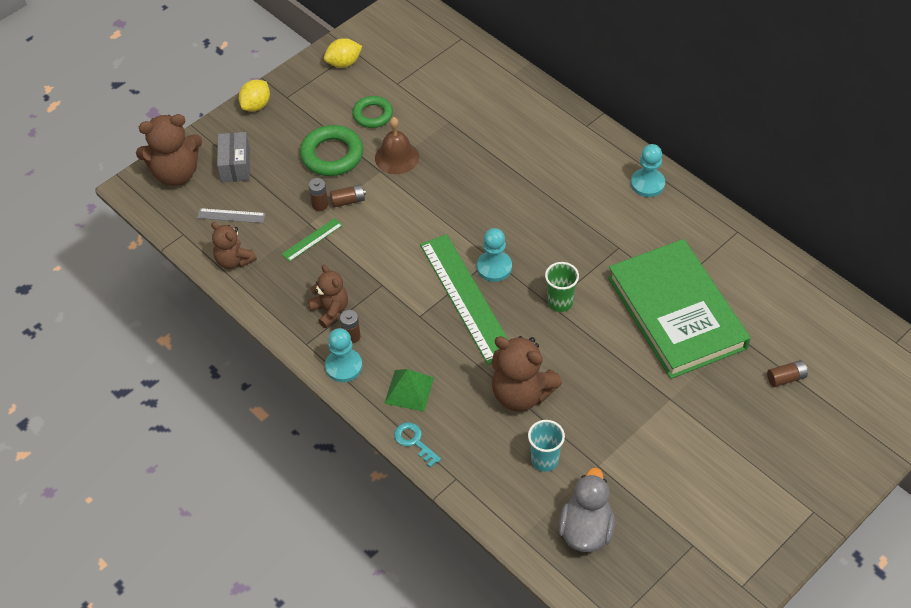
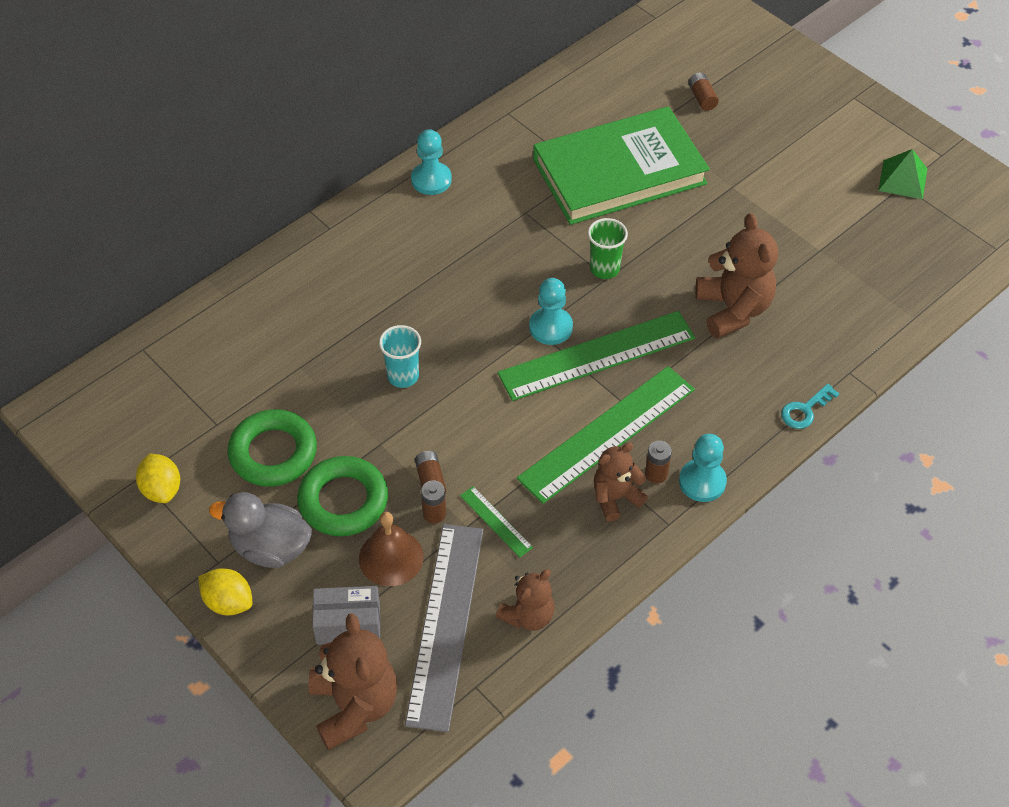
camera: 90 degrees left, 0 degrees up
grey ruler [197,208,266,223] -> grey ruler [405,524,483,732], size x2.31
green ring [352,96,393,128] -> green ring [228,409,317,487], size x1.53
brown bell [375,117,419,174] -> brown bell moved to [359,512,423,586]
green pyramid [384,369,434,411] -> green pyramid moved to [878,149,927,199]
brown teddy bear [492,336,562,412] -> brown teddy bear turned 45 degrees counterclockwise [695,213,778,339]
turquoise cup [528,420,565,472] -> turquoise cup moved to [379,325,421,388]
grey duck [558,468,615,552] -> grey duck moved to [209,492,312,568]
none -> green ruler [517,366,695,504]

